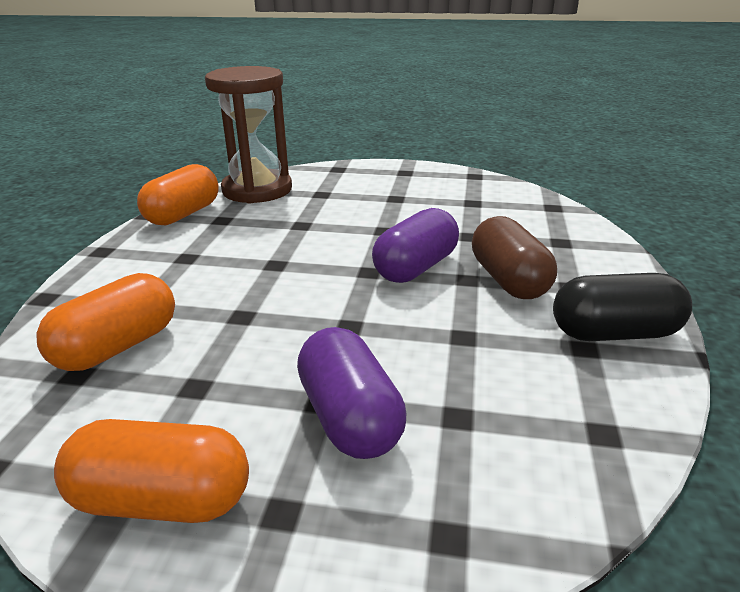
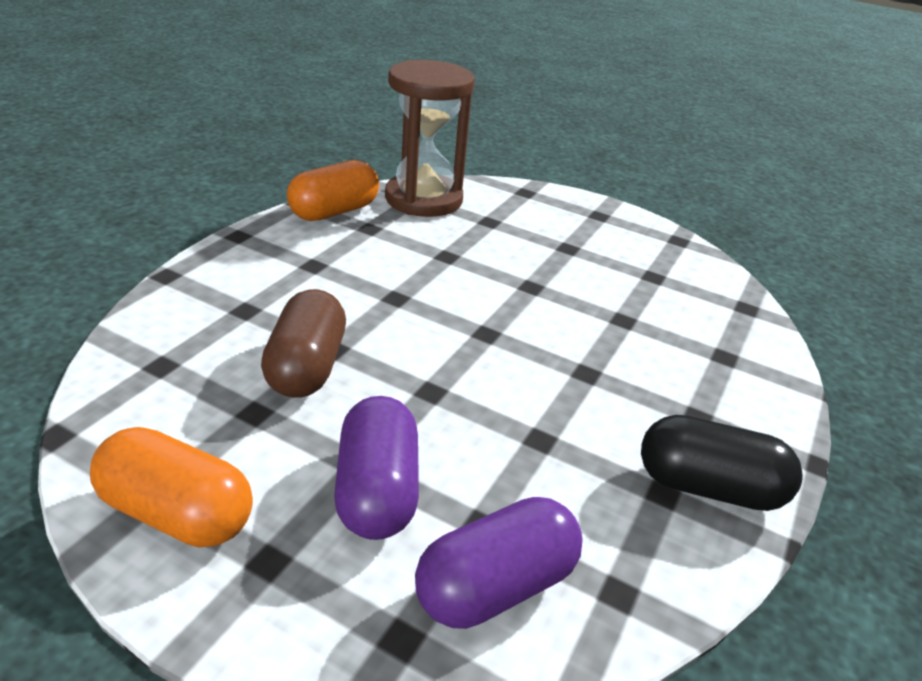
camera: 15 degrees right, 5 degrees up
orange capsule [36,273,175,371] -> none
purple capsule [372,208,459,283] -> purple capsule moved to [415,497,583,629]
brown capsule [472,216,557,299] -> brown capsule moved to [261,289,346,398]

